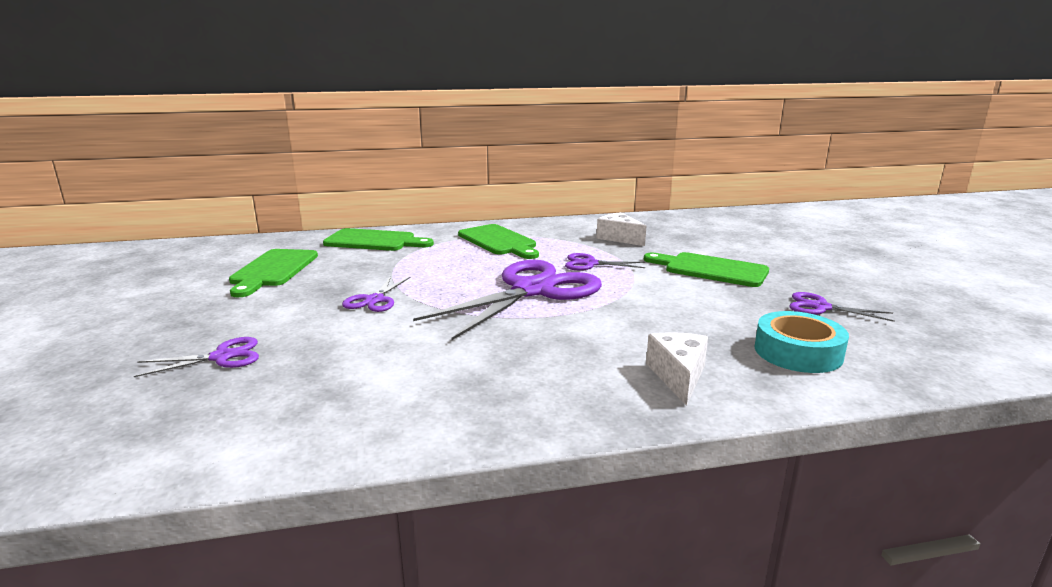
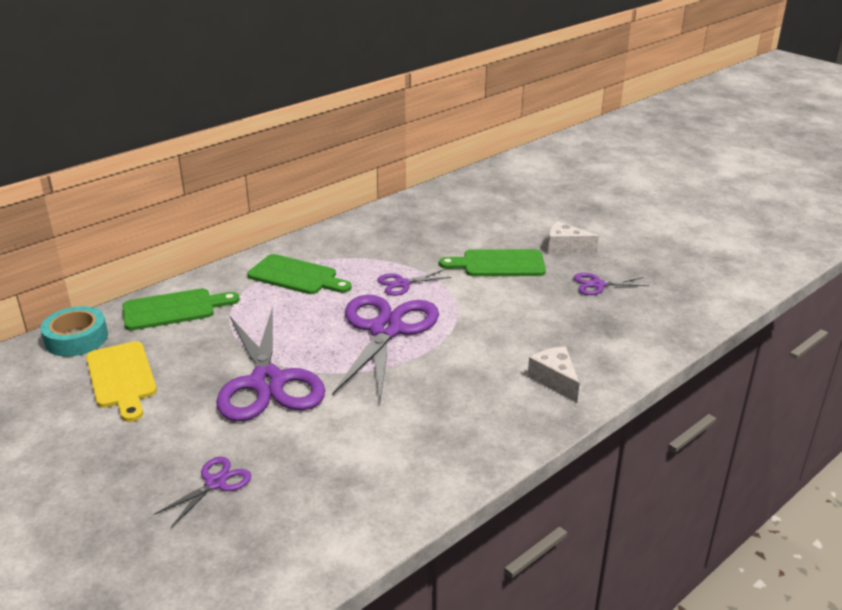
camera: 30 degrees left, 10 degrees up
green cutting board [229,249,318,297] -> yellow cutting board [86,341,157,422]
purple scissors [342,276,411,312] -> purple scissors [216,309,325,421], size x2.20
white cheese [596,212,646,246] -> white cheese moved to [548,221,599,254]
turquoise tape [754,311,849,373] -> turquoise tape moved to [40,306,108,357]

